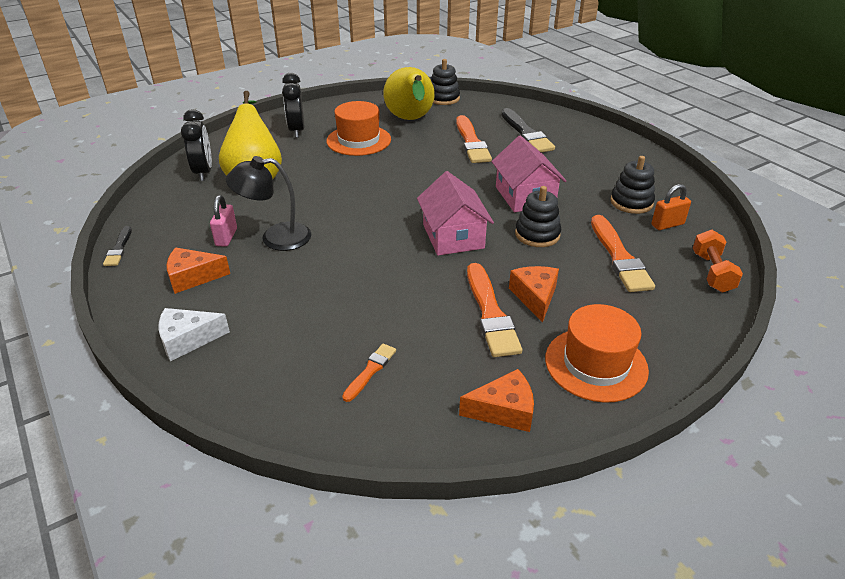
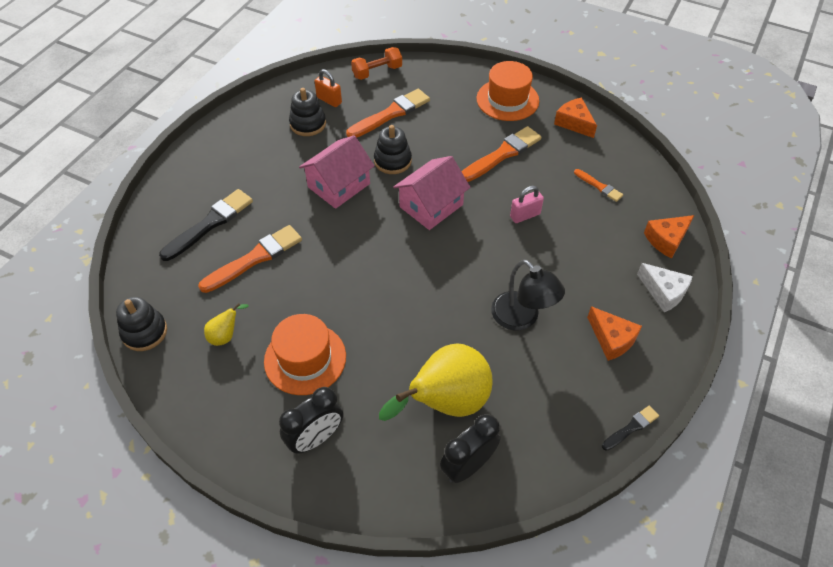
camera: 120 degrees left, 15 degrees up
pink padlock [210,195,237,247] -> pink padlock moved to [510,186,544,223]
orange brush [342,344,396,402] -> orange brush turned 135 degrees counterclockwise [574,169,623,202]
yellow pear [383,67,435,120] -> yellow pear [204,303,249,346], size x0.43
orange cheese [509,266,559,323] -> orange cheese moved to [644,215,694,259]

